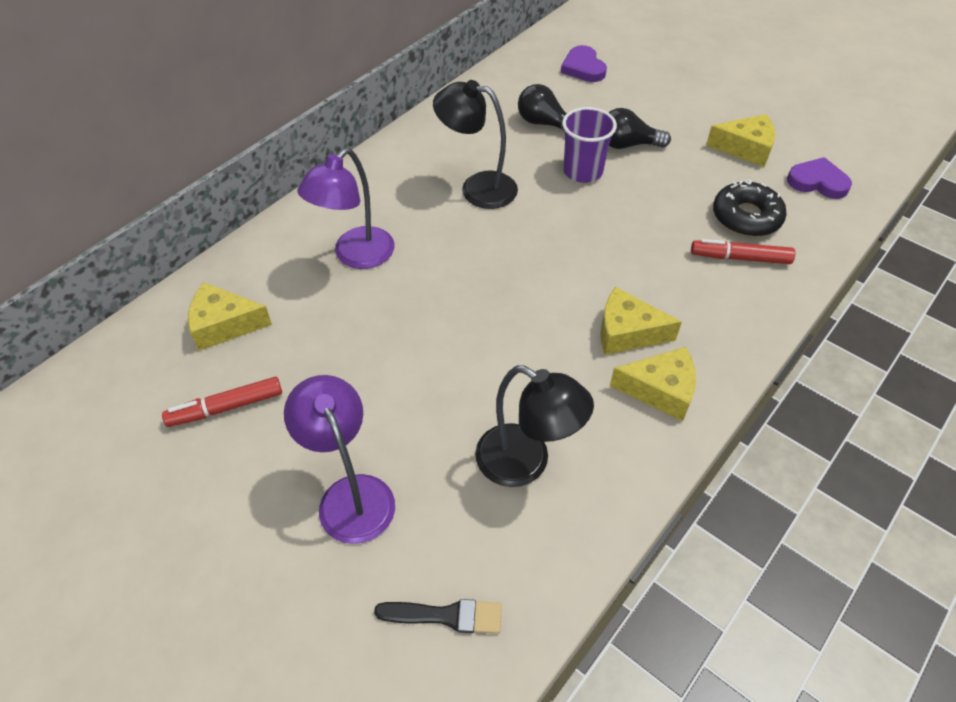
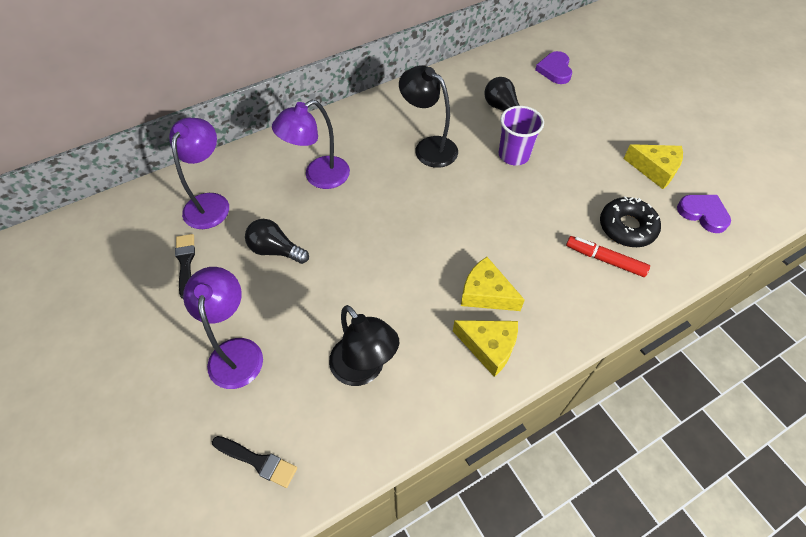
camera: 20 degrees right, 5 degrees up
red marker [162,377,282,427] -> black brush [175,234,195,299]
yellow cheese [188,282,272,351] -> purple lamp [169,118,229,229]
black light bulb [609,108,671,149] -> black light bulb moved to [245,219,309,264]

